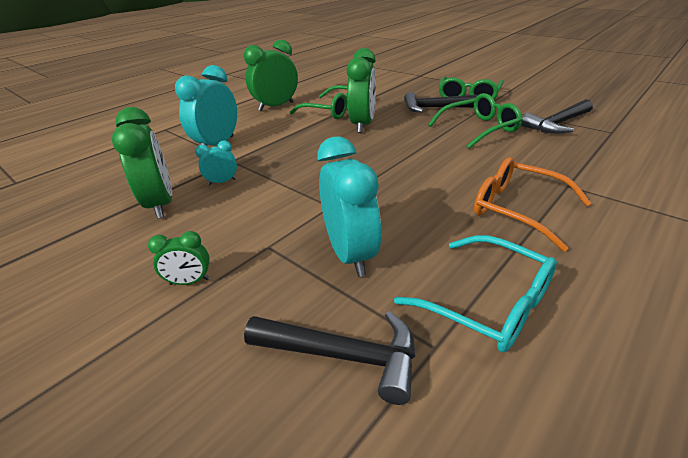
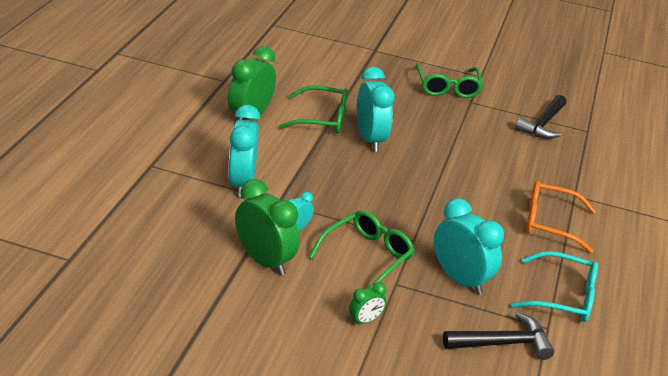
camera: 30 degrees left, 0 degrees up
green clock [347,48,376,133] -> turquoise clock [357,67,395,152]
black hammer [404,92,479,113] -> none
green glasses [428,93,523,149] -> green glasses moved to [309,210,415,288]

